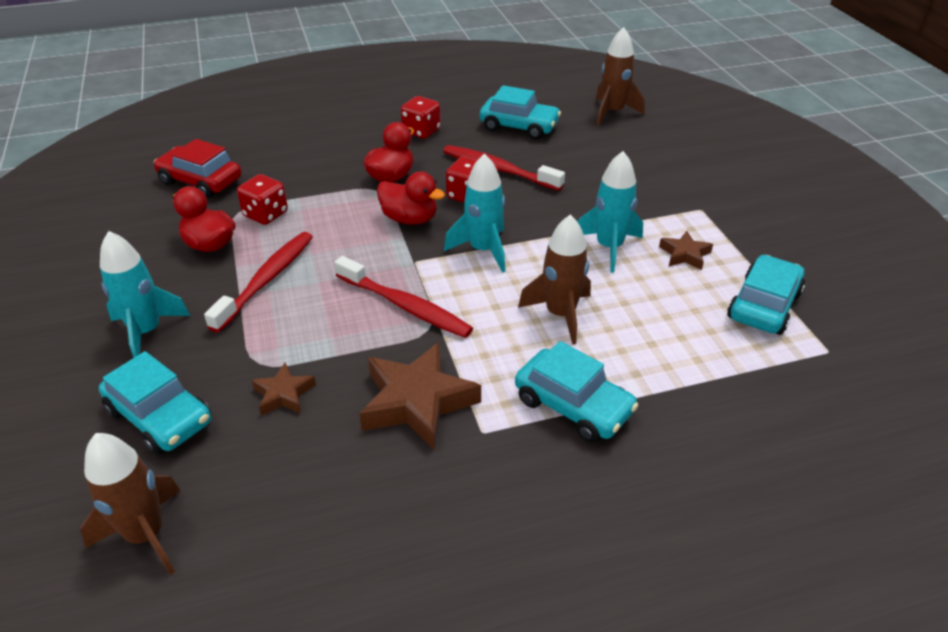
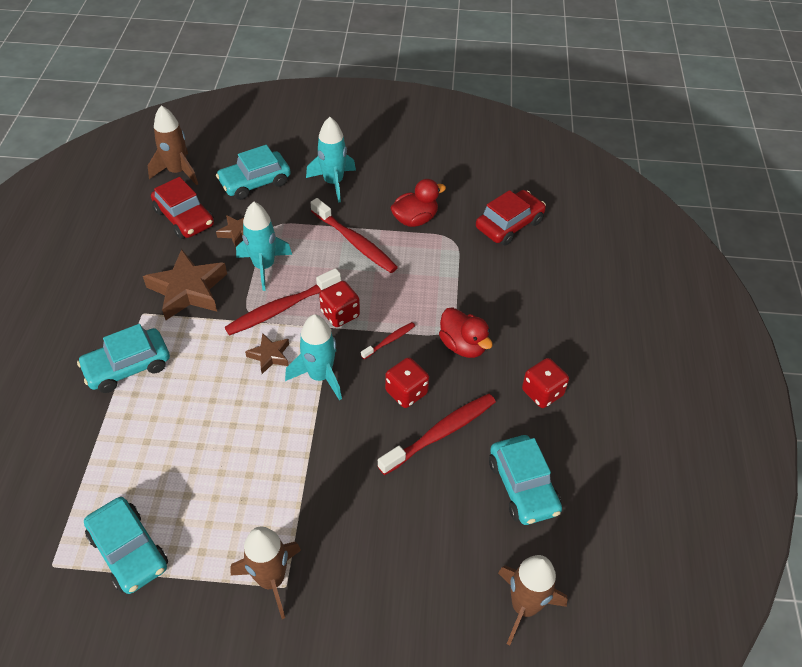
camera: 110 degrees right, 10 degrees up
red dice [237,174,288,225] -> red dice moved to [319,281,360,327]
red duck [377,172,445,225] -> red toothbrush [361,322,415,359]
turquoise car [480,85,561,139] -> turquoise car turned 60 degrees counterclockwise [489,435,562,525]
brown rocket [518,214,591,345] -> brown rocket moved to [230,527,301,619]
turquoise rocket [577,151,643,273] -> turquoise rocket moved to [236,202,292,291]
brown star [659,231,713,270] -> brown star moved to [245,333,289,374]
none -> red car [151,177,214,239]

